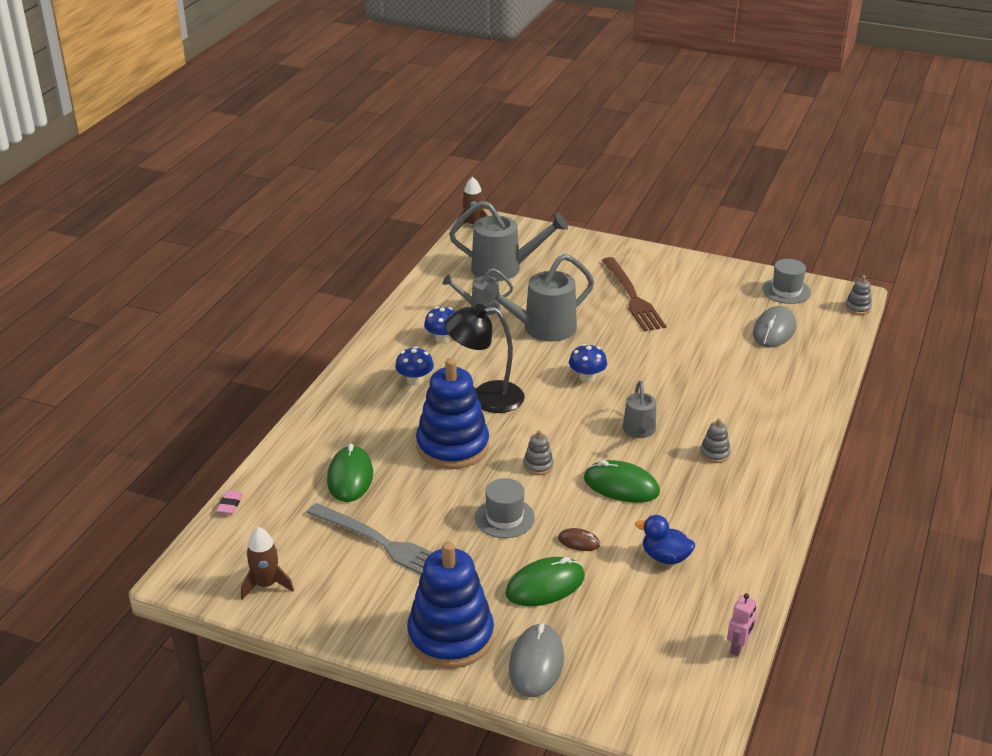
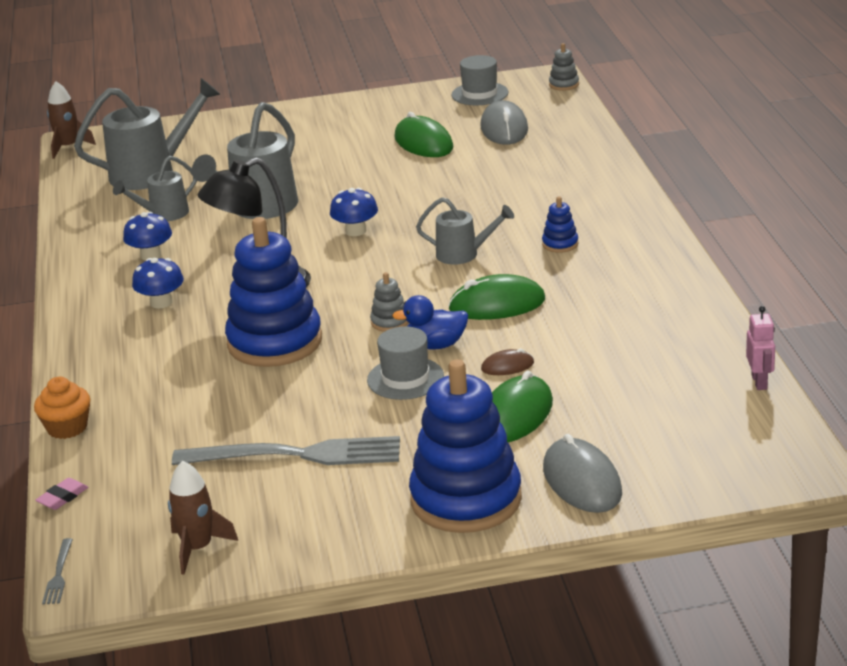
camera: 30 degrees left, 5 degrees down
pink eraser [216,491,243,514] -> pink eraser turned 60 degrees clockwise [35,478,88,510]
green mouse [327,444,373,502] -> green mouse moved to [394,112,453,157]
brown fork [602,257,666,332] -> none
grey watering can [623,381,656,438] -> grey watering can turned 45 degrees counterclockwise [416,197,514,265]
blue duck [635,515,695,564] -> blue duck moved to [392,295,468,350]
grey stacking toy [700,419,731,463] -> blue stacking toy [542,196,579,253]
none -> orange cupcake [34,377,90,439]
none -> grey fork [42,538,73,605]

